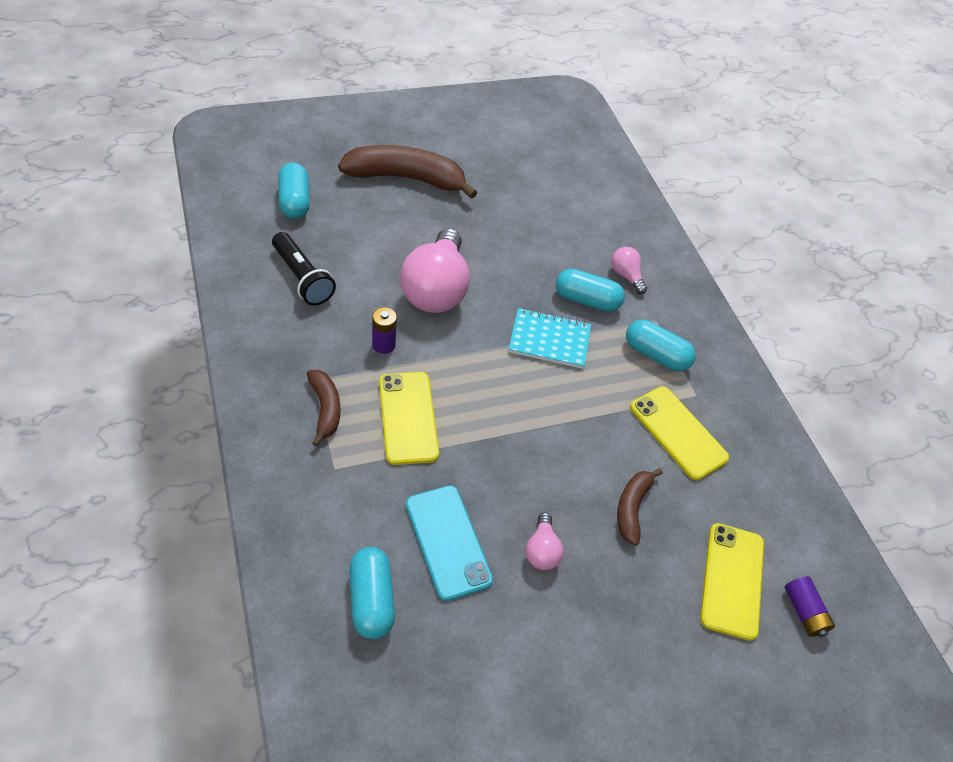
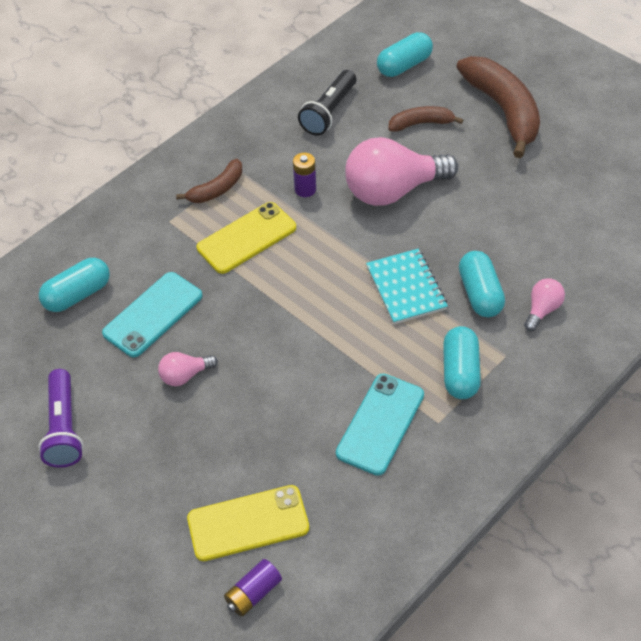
camera: 70 degrees right, 0 degrees up
brown banana [617,468,663,546] -> brown banana moved to [388,106,463,132]
yellow phone [630,386,729,480] -> turquoise phone [336,374,424,476]
none -> purple flashlight [38,369,84,468]

